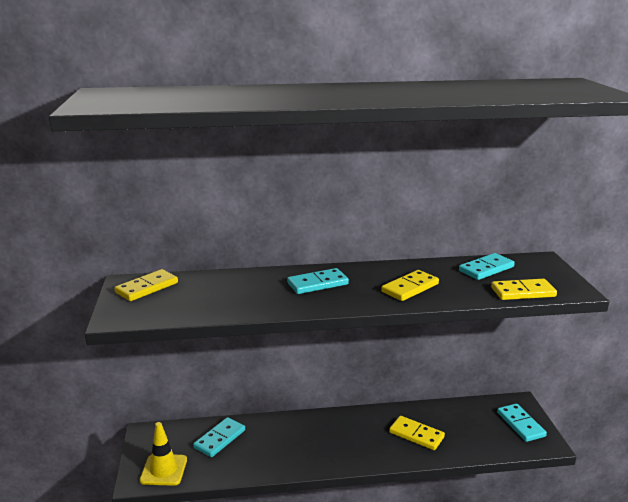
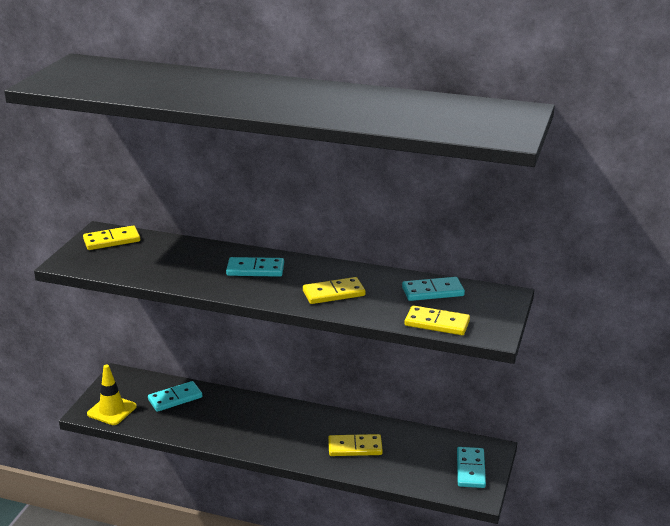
camera: 25 degrees right, 5 degrees up
yellow domino [389,416,445,450] -> yellow domino turned 60 degrees counterclockwise [328,434,383,456]

